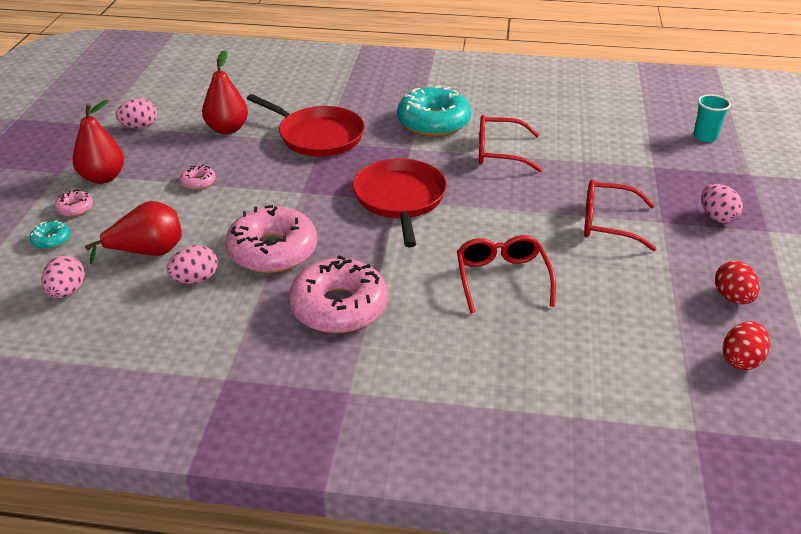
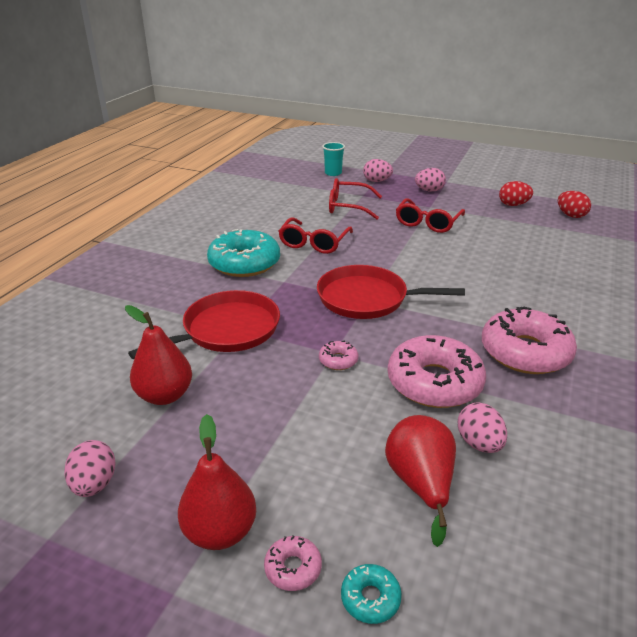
camera: 75 degrees left, 5 degrees down
pink egg [41,255,85,299] -> pink egg moved to [363,159,393,182]
pink donut [180,165,216,190] -> pink donut moved to [319,341,358,370]
red glasses [457,235,556,313] -> red glasses moved to [329,178,382,219]

